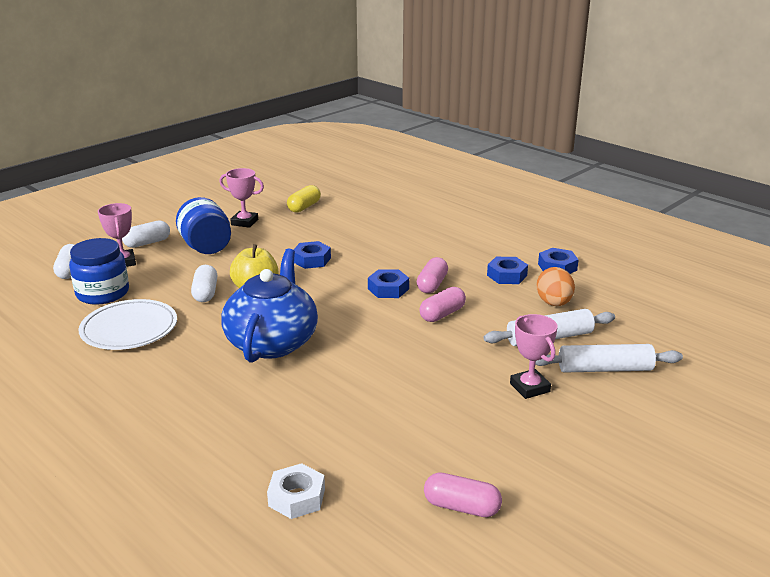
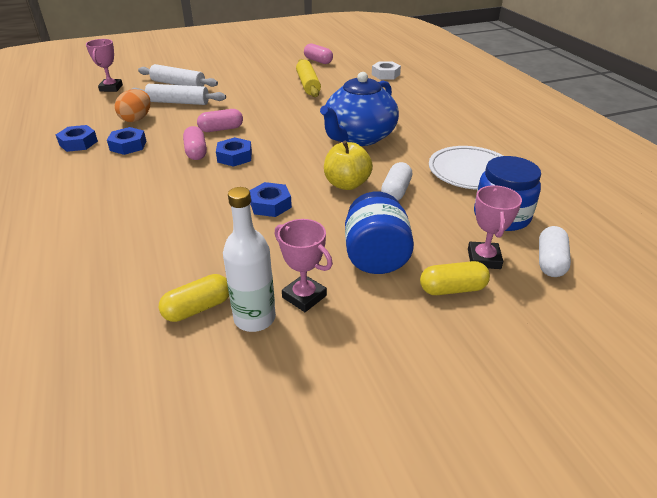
camera: 155 degrees left, 10 degrees up
white capsule [122,220,170,248] -> yellow capsule [420,261,490,295]
pink capsule [417,257,448,293] -> pink capsule turned 60 degrees counterclockwise [183,126,207,160]
pink trophy [510,314,558,399] -> pink trophy moved to [86,39,123,92]
none -> white bottle [223,187,276,332]
none -> yellow rolling pin [296,59,321,97]

